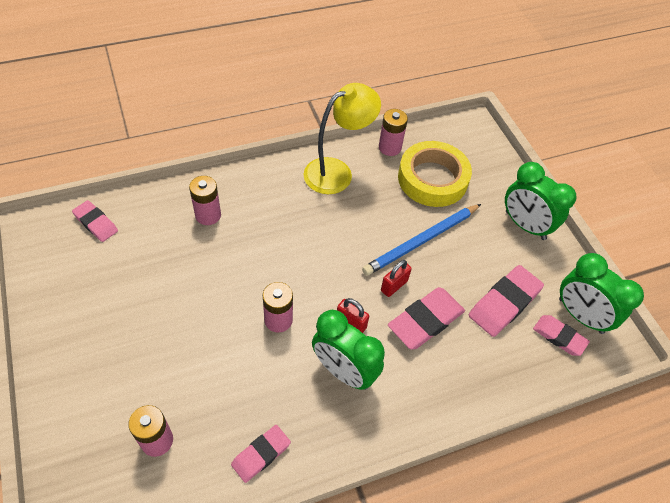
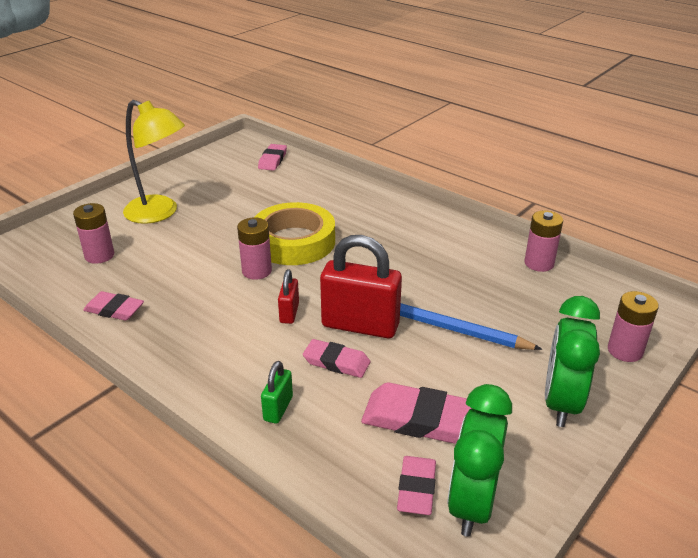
camera: 65 degrees right, 20 degrees down
pink battery [189,176,221,225] -> pink battery moved to [608,291,659,362]
yellow lamp [304,83,381,194] -> yellow lamp moved to [123,100,185,224]
green clock [312,310,385,390] -> none
red padlock [381,260,412,297] -> red padlock [320,235,402,338], size x2.05
pink eraser [388,287,465,349] -> pink eraser [303,339,370,378], size x0.63
yellow tape [398,141,472,207] -> yellow tape moved to [255,202,335,265]
none -> green padlock [261,361,293,424]

